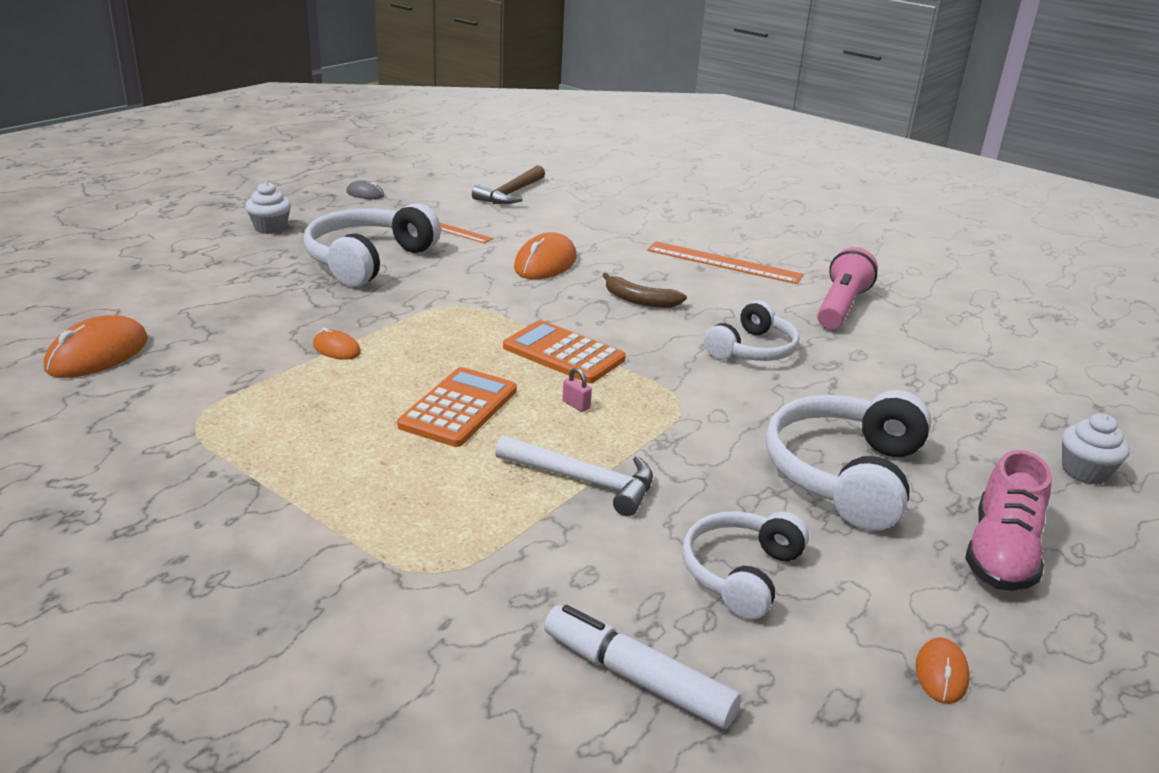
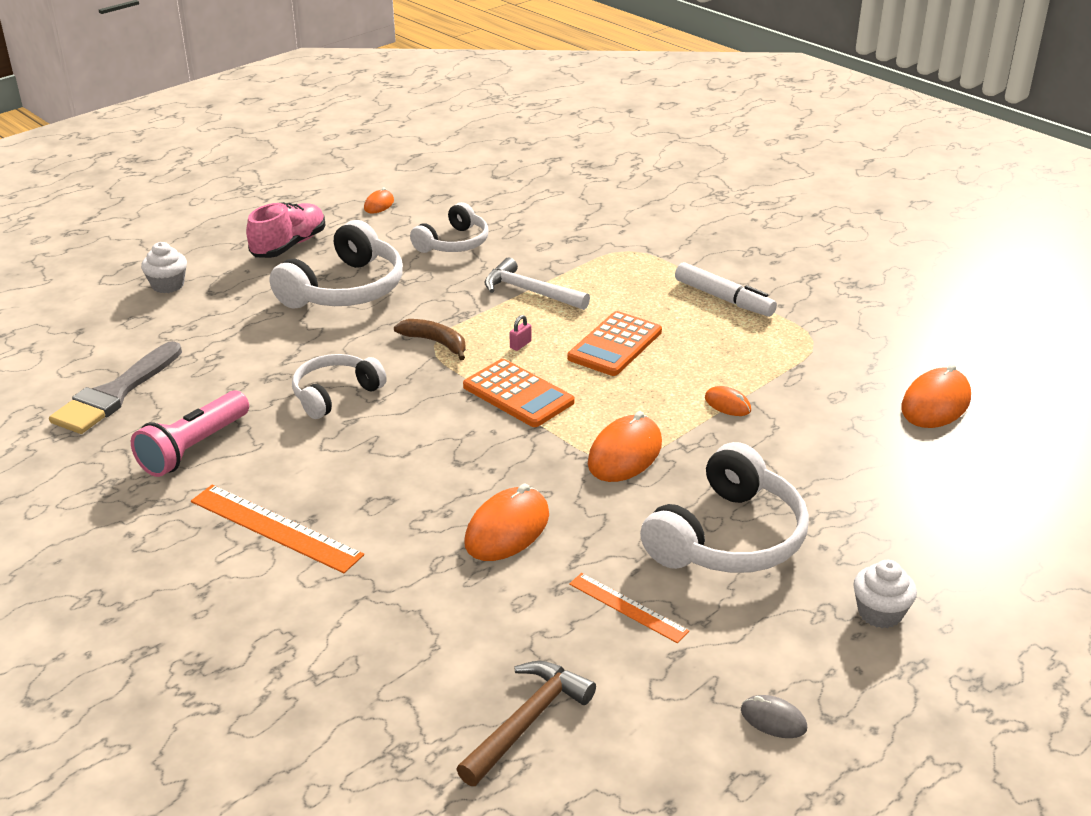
camera: 170 degrees left, 5 degrees up
white marker [544,605,741,729] -> white marker moved to [675,262,777,317]
pink padlock [562,368,592,412] -> pink padlock turned 75 degrees clockwise [510,315,532,351]
brown banana [603,273,687,308] -> brown banana moved to [394,319,466,360]
none -> grey brush [49,341,182,434]
none -> orange mouse [588,411,662,482]

